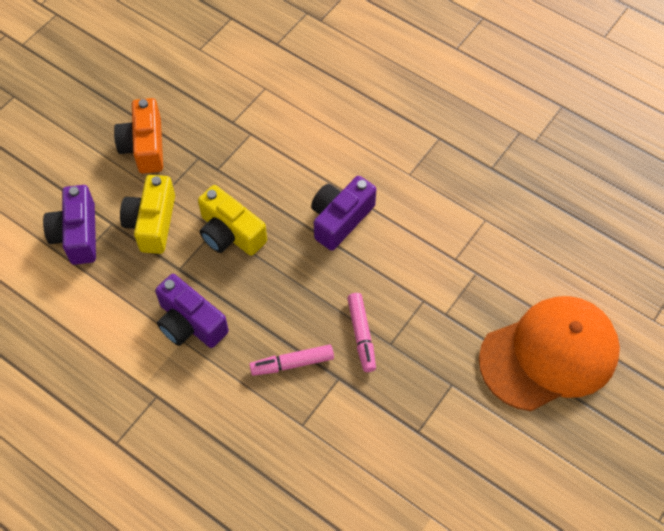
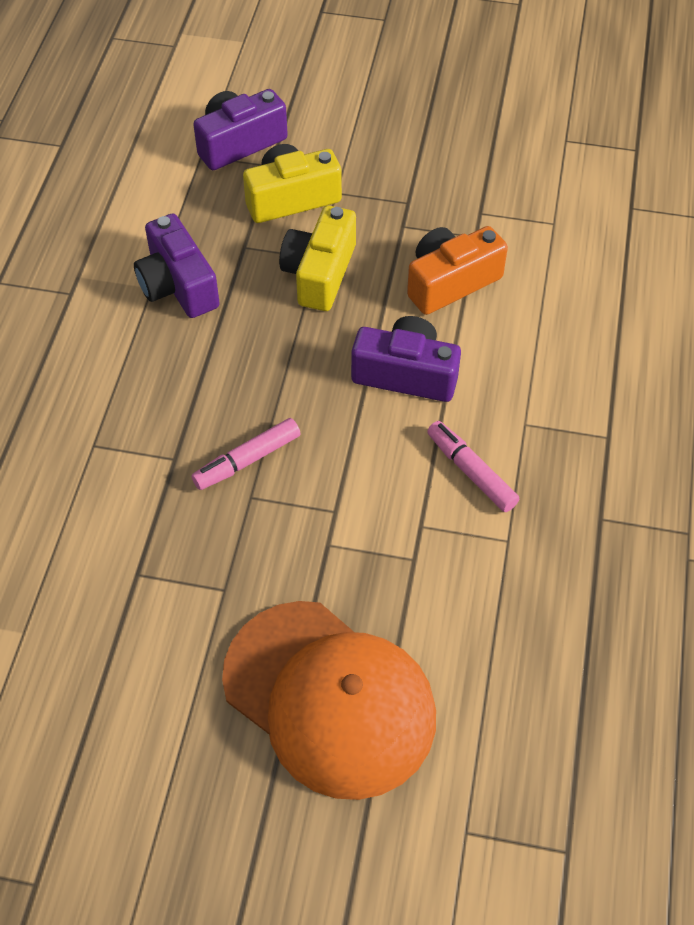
camera: 65 degrees right, 5 degrees down
orange camera [114,98,163,174] -> orange camera moved to [407,226,508,315]
purple camera [155,274,229,348] -> purple camera turned 45 degrees counterclockwise [134,214,220,318]
pink marker [249,344,334,376] -> pink marker moved to [427,421,519,512]

